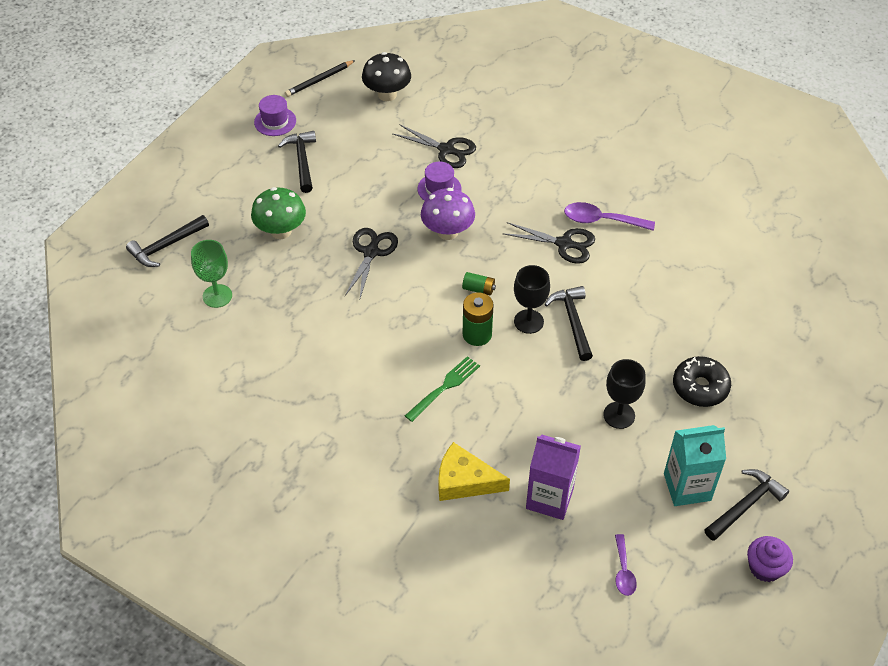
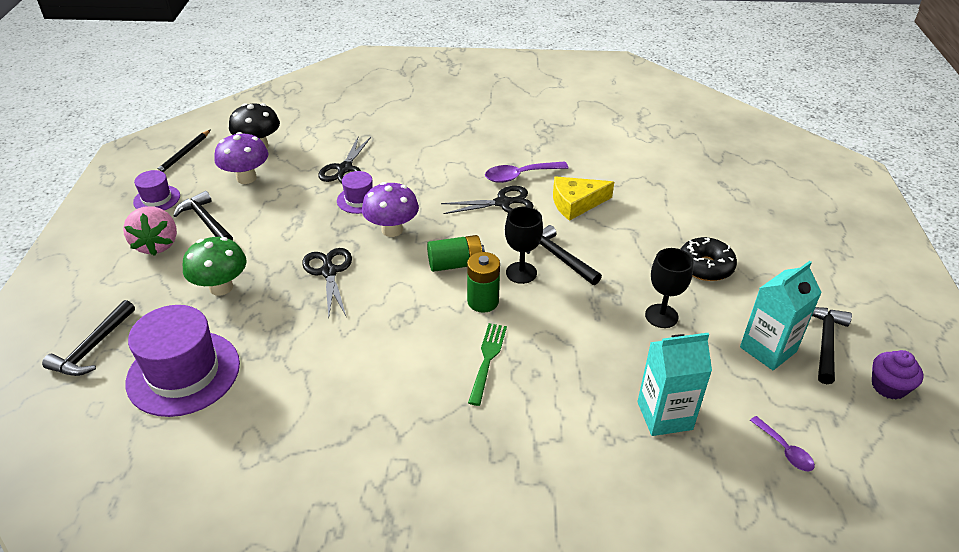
camera: 30 degrees left, 10 degrees down
green goblet [191,240,232,308] -> purple hat [126,305,240,417]
black scissors [392,124,476,168] -> black scissors turned 105 degrees clockwise [318,136,371,183]
yellow cheese [438,442,510,501] -> yellow cheese moved to [553,176,614,221]
green battery [462,272,496,295] -> green battery [427,235,485,272], size x1.64
purple carton [526,435,581,520] -> turquoise carton [637,333,712,436]
none -> pink strawberry [123,206,177,256]
none -> purple mushroom [214,132,268,184]

